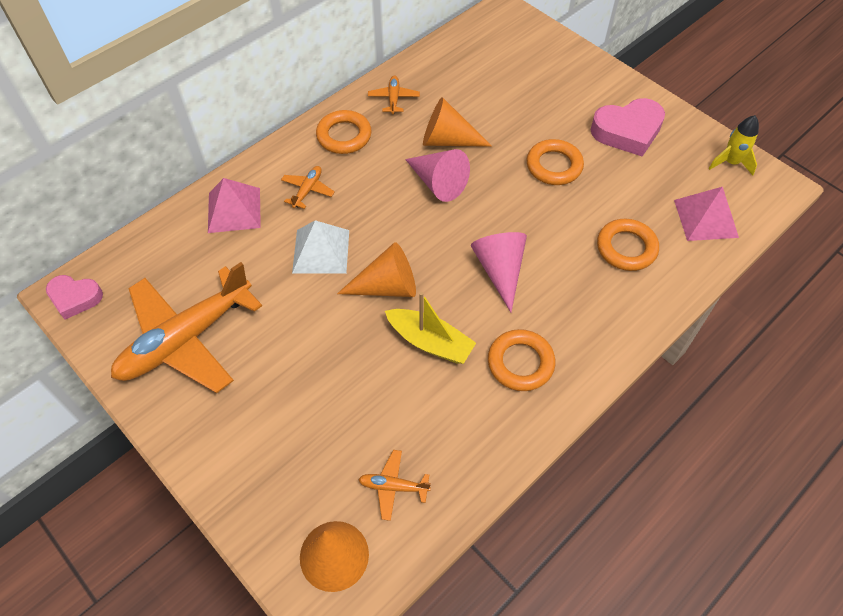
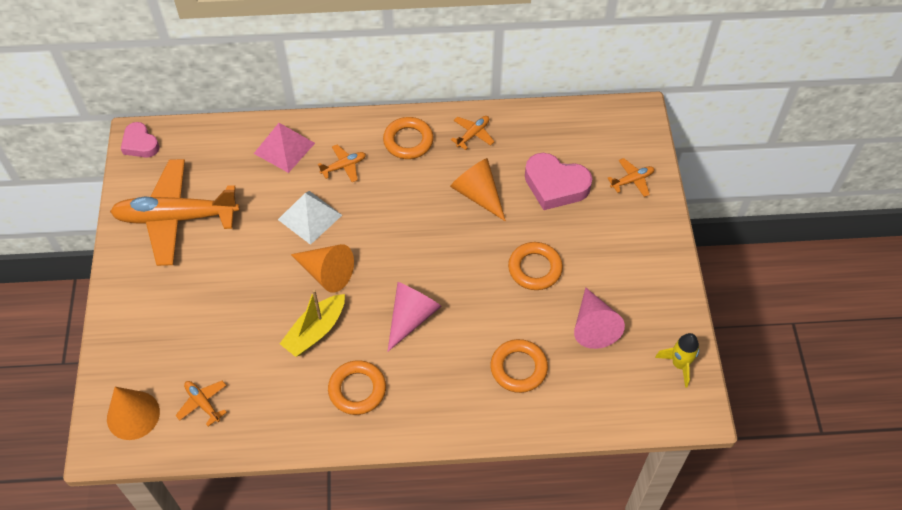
camera: 40 degrees right, 0 degrees up
yellow boat [385,292,476,364] -> yellow boat turned 60 degrees clockwise [280,289,345,357]
pink cone [405,149,470,202] -> pink cone moved to [574,288,625,349]
pink heart [590,98,665,157] -> pink heart moved to [525,153,592,210]
pink pyramid [674,187,739,241] -> none
none -> orange plane [607,158,654,197]

